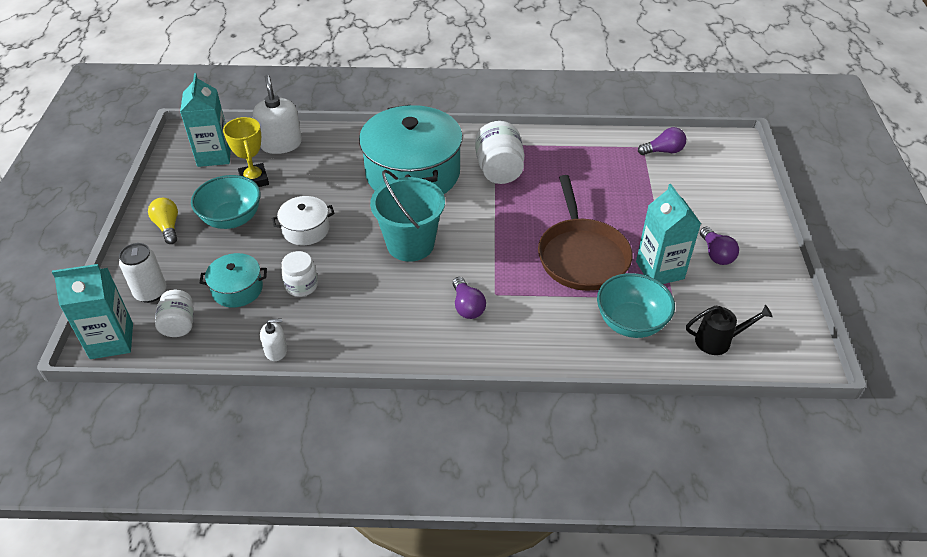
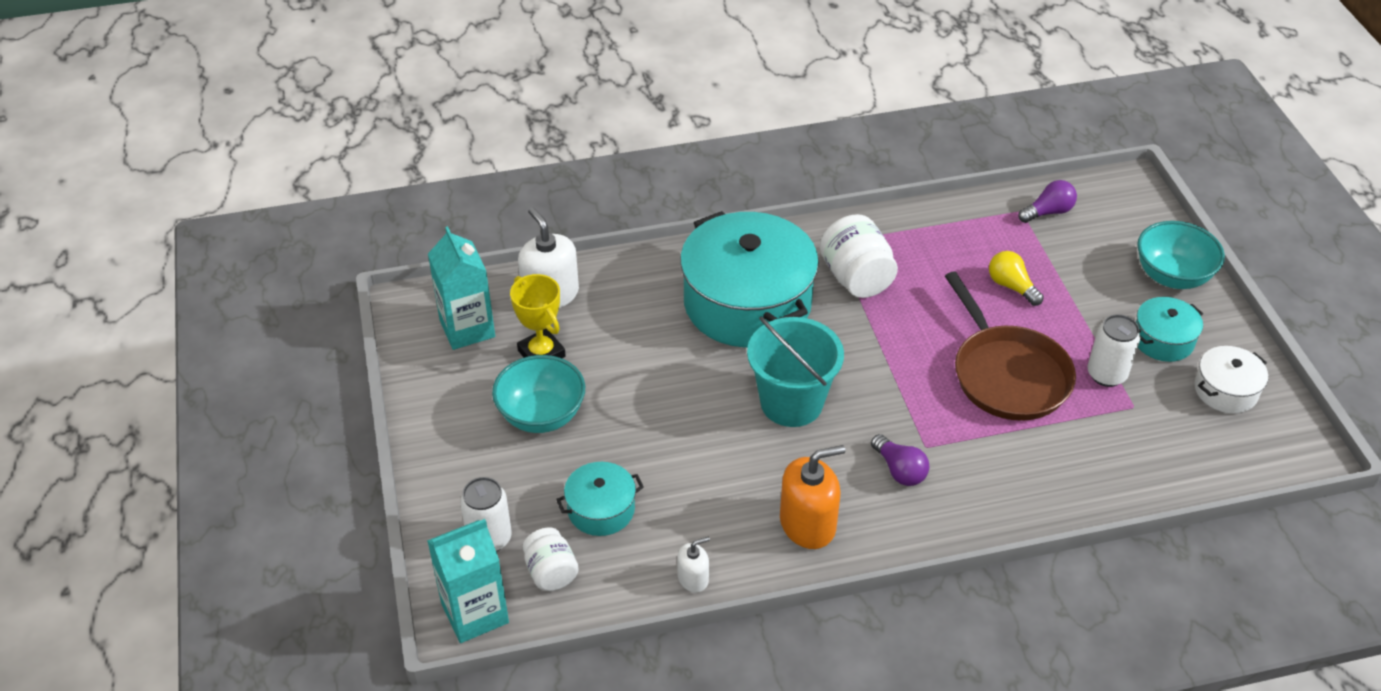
camera: 15 degrees left, 0 degrees up
yellow light bulb [148,198,178,244] -> yellow light bulb moved to [989,251,1044,306]
white pot [272,196,335,245] -> white pot moved to [1194,346,1268,413]
white jar [281,251,318,297] -> none
turquoise bowl [597,273,675,338] -> turquoise bowl moved to [1137,221,1225,289]
turquoise carton [636,184,701,284] -> white can [1087,314,1140,387]
black watering can [686,305,773,355] -> none
purple light bulb [700,227,739,265] -> turquoise pot [1136,297,1203,362]
none -> orange soap dispenser [780,445,845,549]

